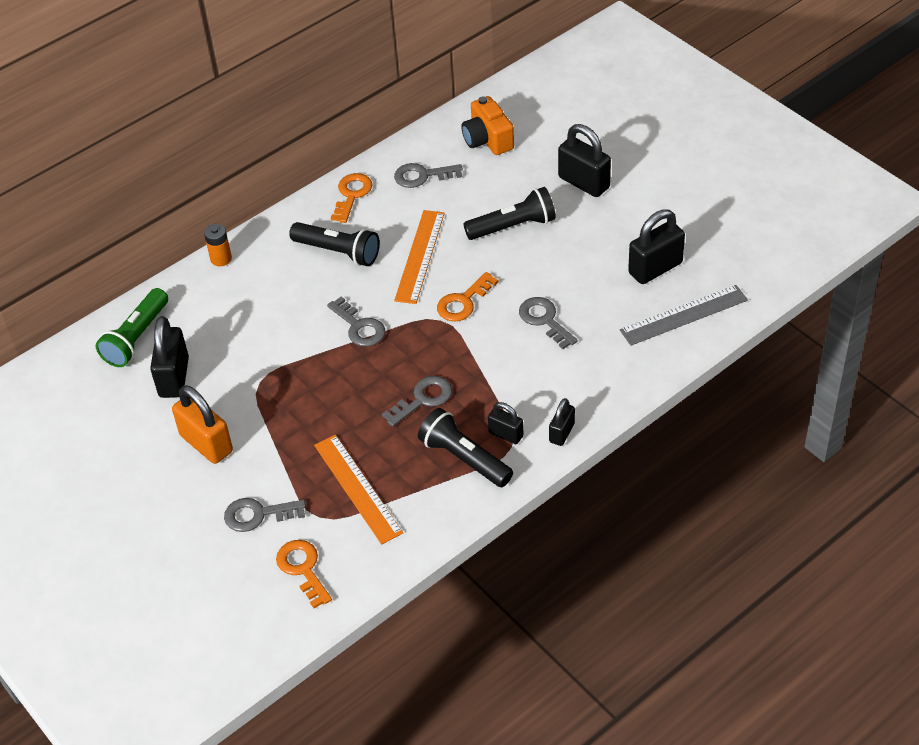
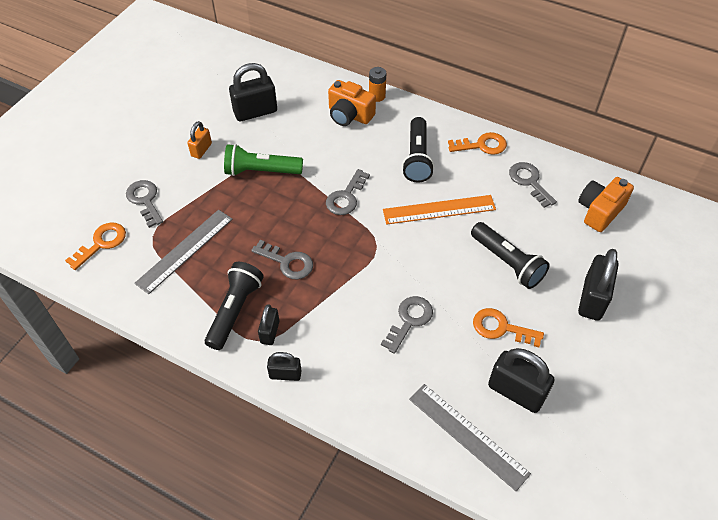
camera: 65 degrees right, 5 degrees up
green flashlight [96,288,168,367] -> green flashlight moved to [224,144,303,176]
orange padlock [172,386,233,464] -> orange padlock [188,121,212,159], size x0.57
orange ruler [314,435,404,544] -> grey ruler [134,210,233,294]
orange key [437,272,498,321] -> orange key moved to [473,308,544,347]
none -> orange camera [328,80,376,126]

